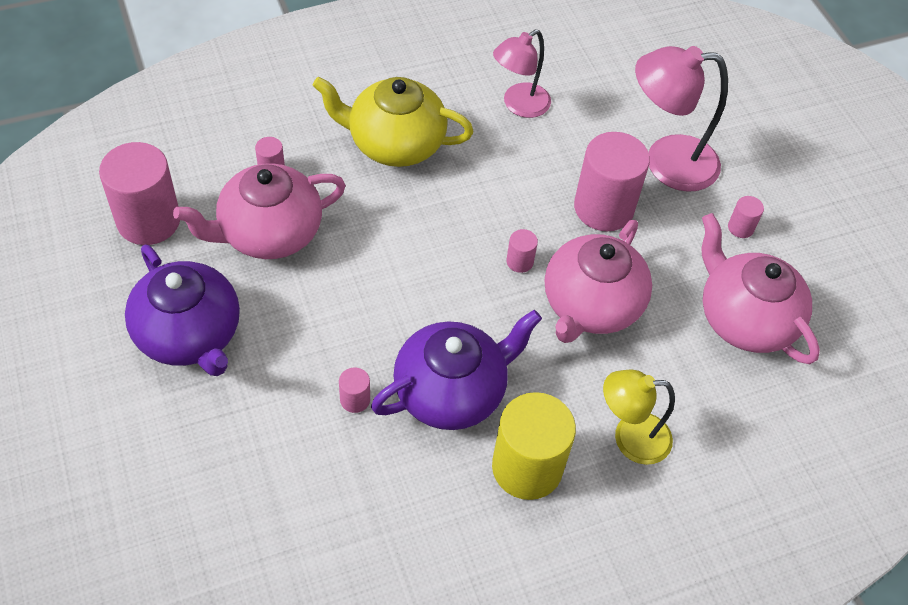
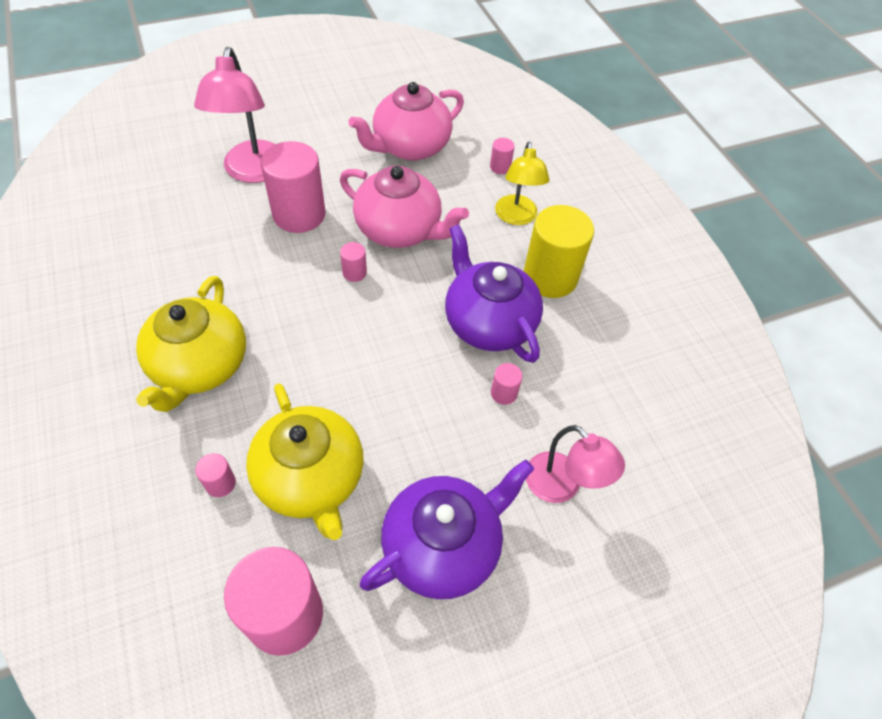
camera: 90 degrees left, 0 degrees up
pink teapot [173,163,346,259] -> yellow teapot [246,383,364,540]
pink lamp [493,29,551,118] -> pink lamp moved to [526,425,625,503]
pink cylinder [728,196,764,238] -> pink cylinder moved to [490,138,515,174]

